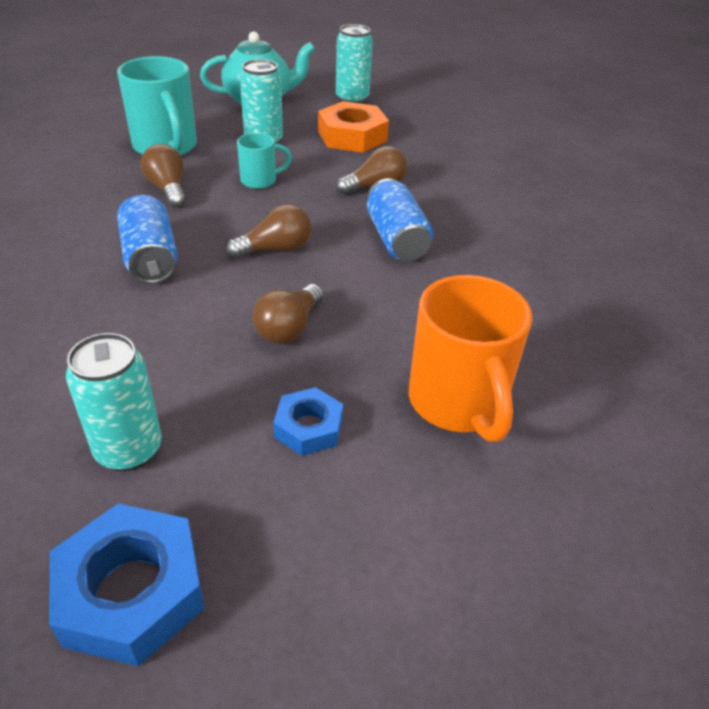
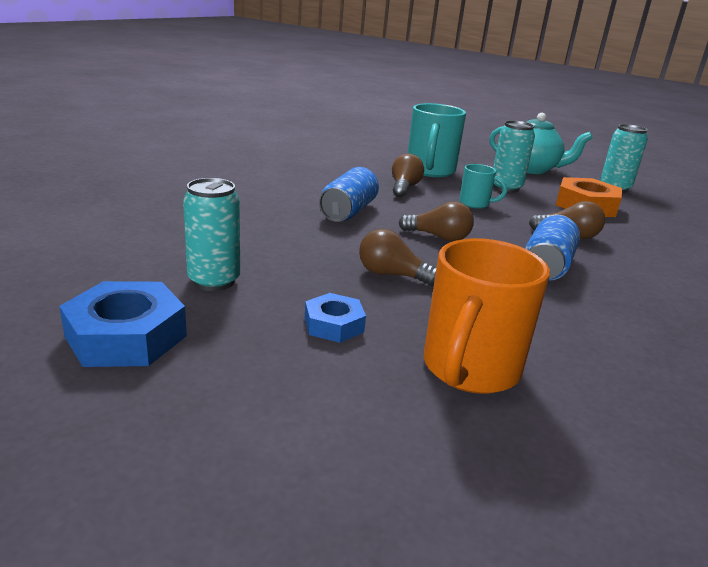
camera: 40 degrees right, 15 degrees down
brown light bulb [253,284,323,344] -> brown light bulb turned 45 degrees clockwise [359,229,436,286]

